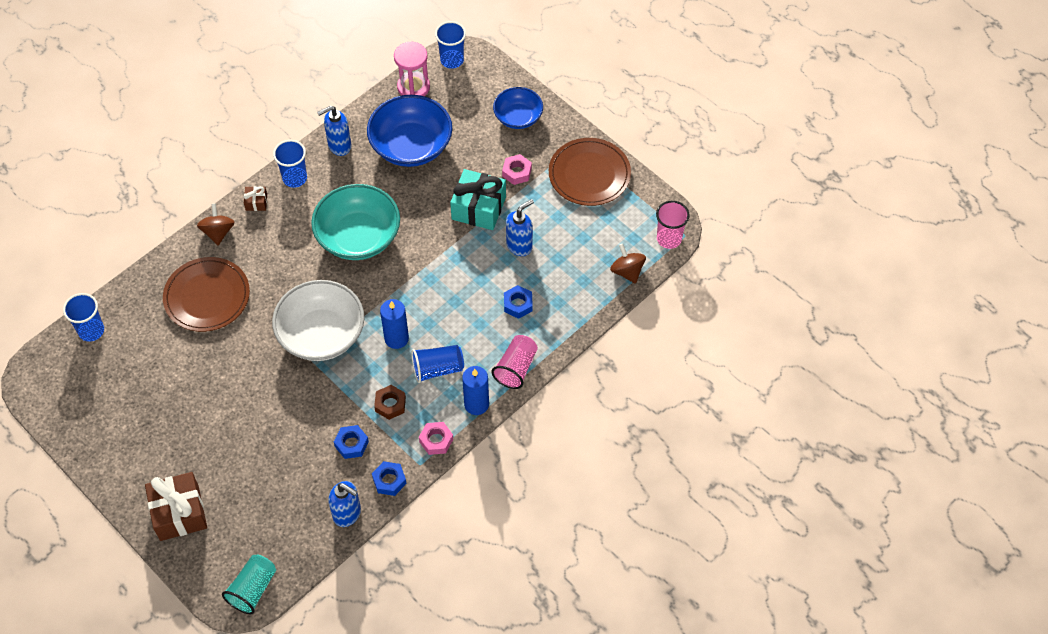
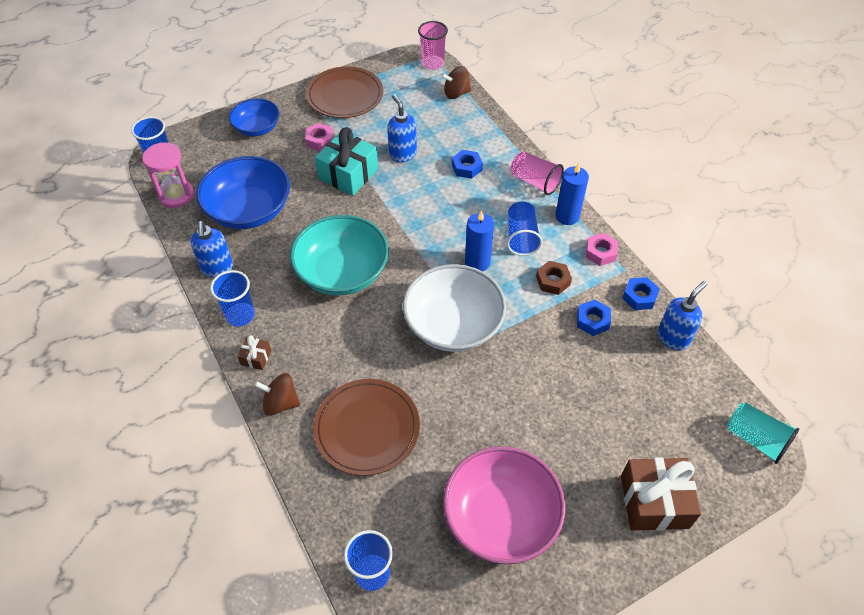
camera: 75 degrees left, 5 degrees down
none -> pink bowl [443,446,565,564]

